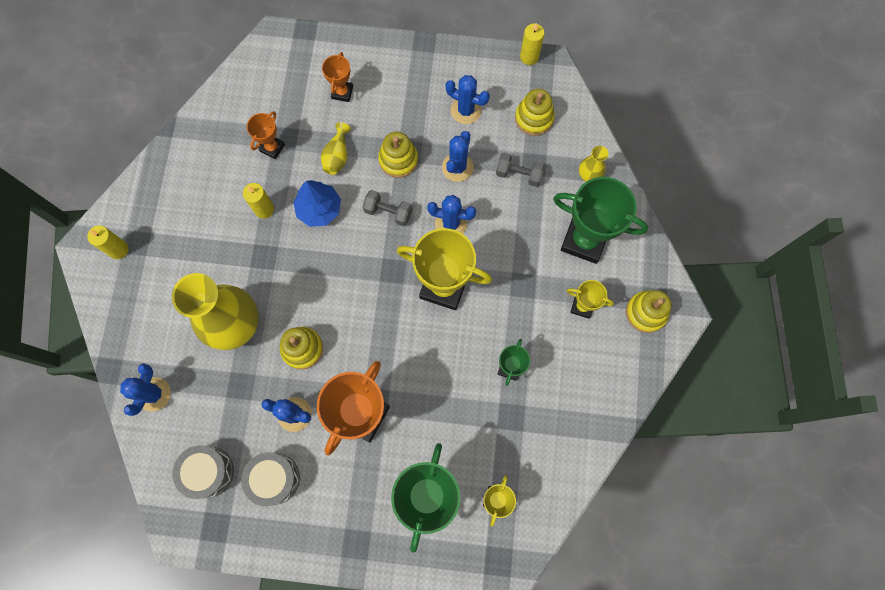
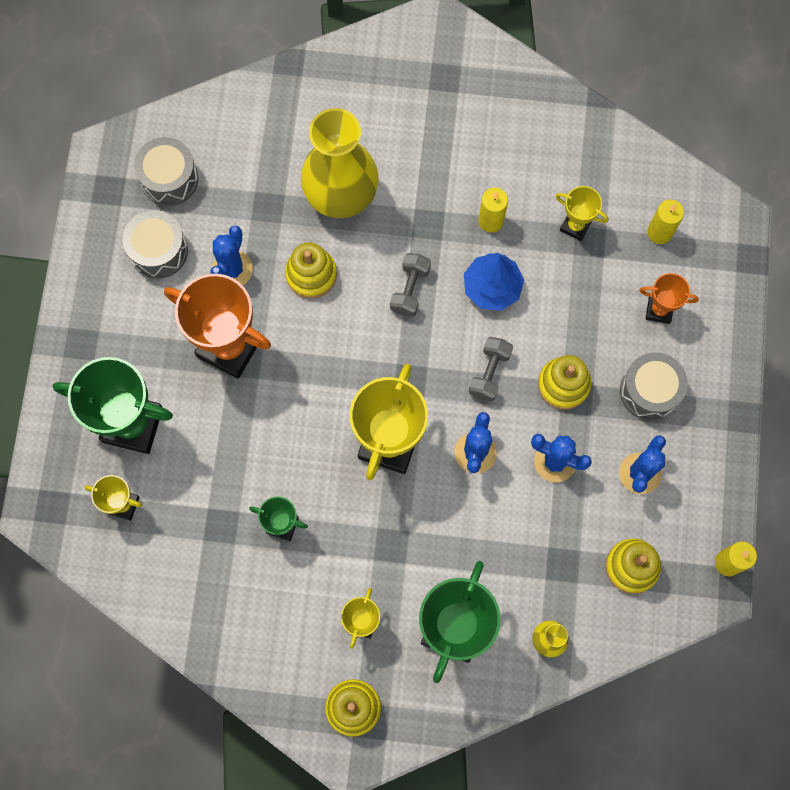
camera: 90 degrees right, 0 degrees up
yellow candle [87,225,128,259] -> yellow candle moved to [647,199,684,244]
blue cactus [120,363,171,416] -> none
orange trophy [247,111,285,159] -> yellow trophy [556,186,609,241]
yellow vase [321,122,351,175] -> none
grey dumbbell [496,153,545,187] -> grey dumbbell moved to [390,253,431,317]
none -> grey drum [620,352,688,421]

